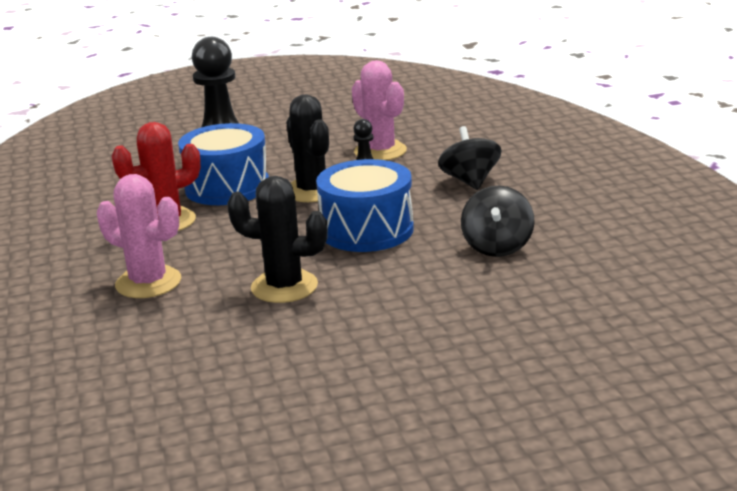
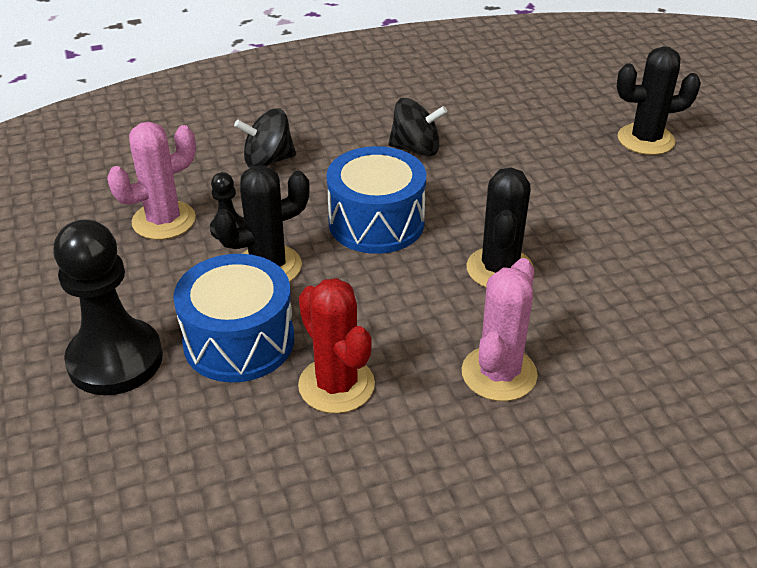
camera: 95 degrees left, 15 degrees up
none -> black cactus [617,46,701,155]

